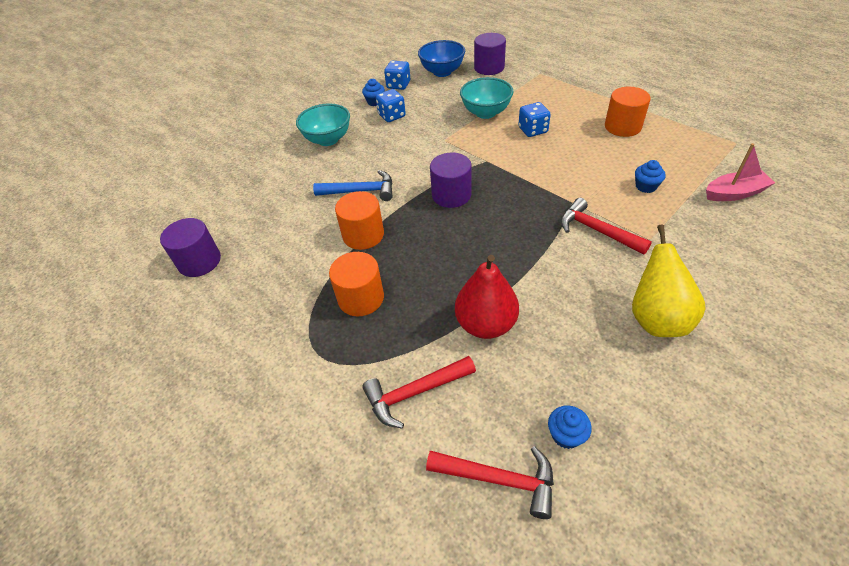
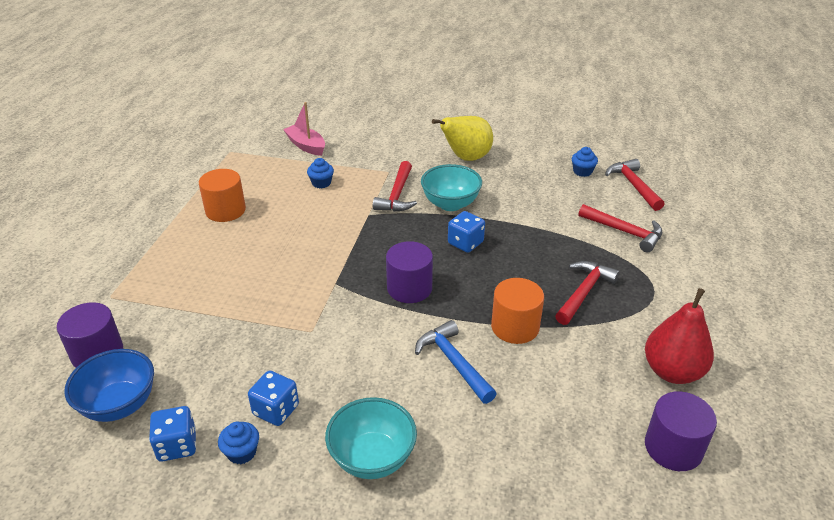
camera: 125 degrees left, 10 degrees down
orange cylinder [329,252,384,316] -> red hammer [555,261,620,325]
red pear [455,255,519,339] -> red pear moved to [645,288,714,384]
turquoise bowl [460,77,514,119] -> turquoise bowl moved to [421,164,482,211]
blue dice [518,102,551,137] -> blue dice moved to [448,211,485,253]

